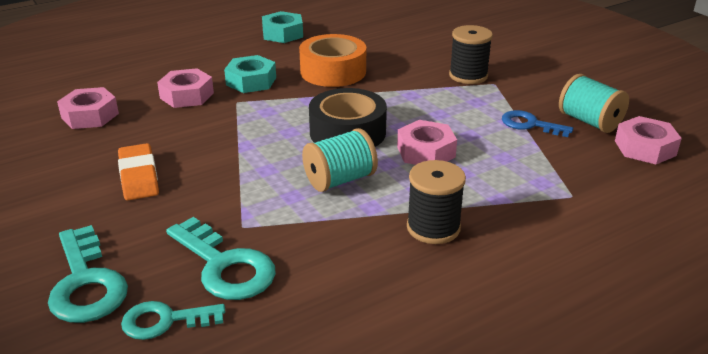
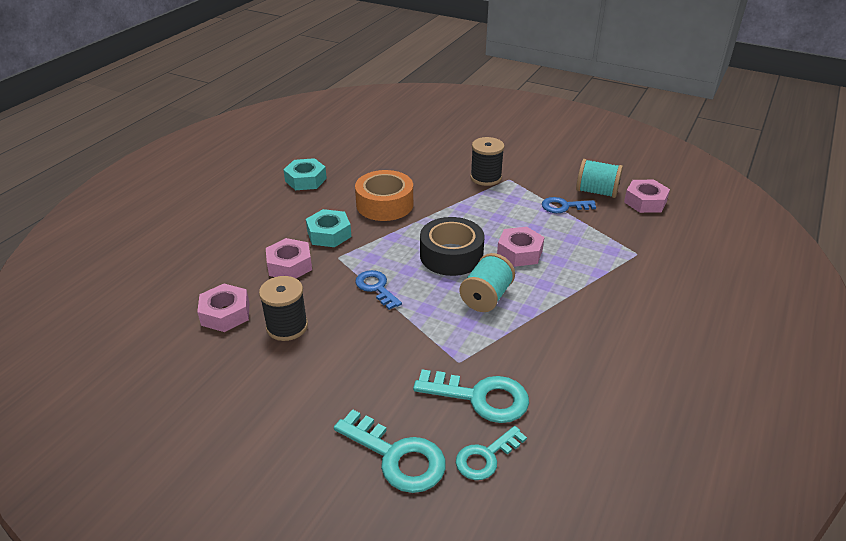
camera: 30 degrees left, 5 degrees up
orange eraser [118,143,159,200] -> none
black spool [407,160,466,244] -> black spool moved to [259,276,308,341]
none -> blue key [355,270,402,310]

